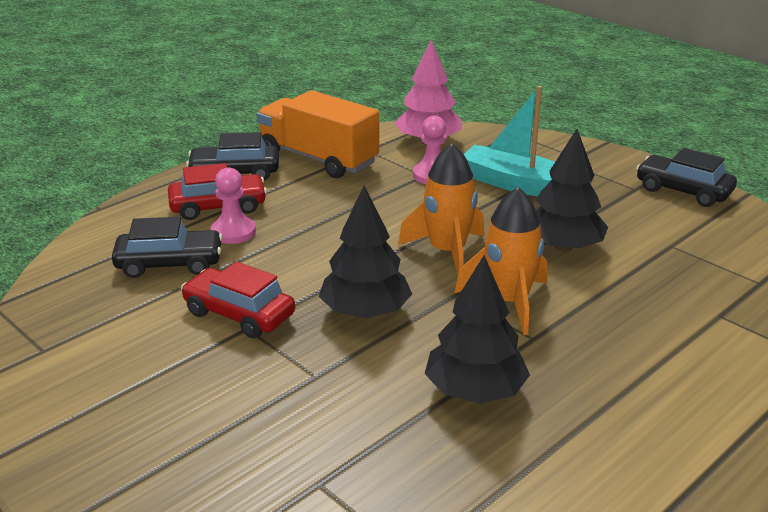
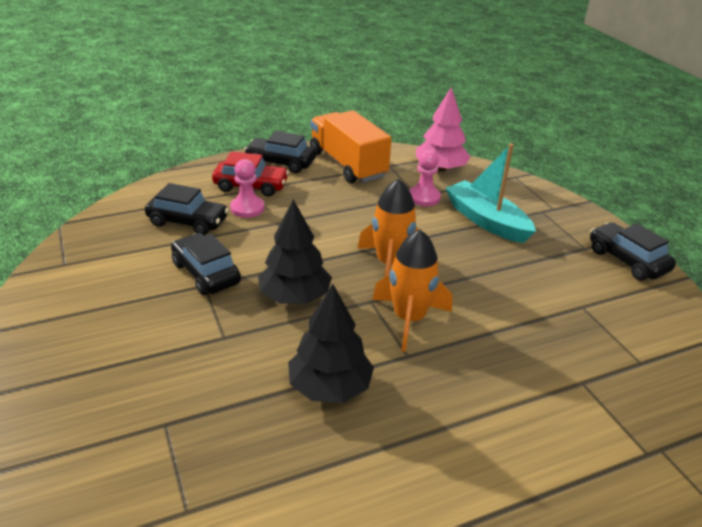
camera: 20 degrees right, 5 degrees up
red car [181,262,295,338] -> black car [171,233,241,295]
black tree [536,129,608,252] -> none

